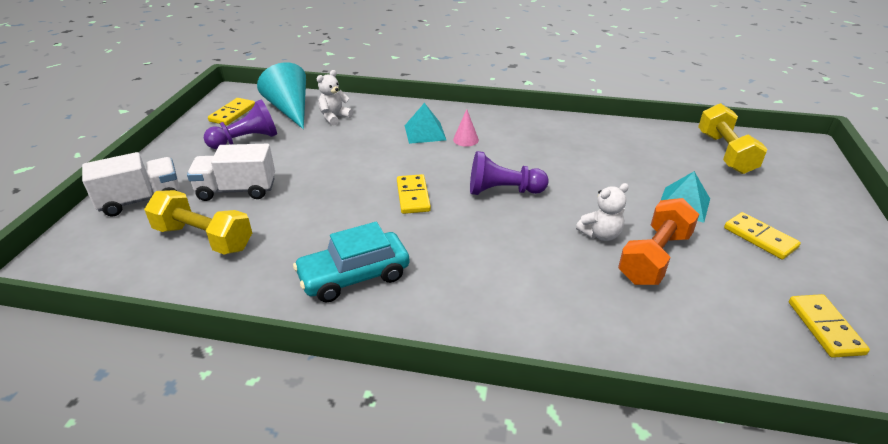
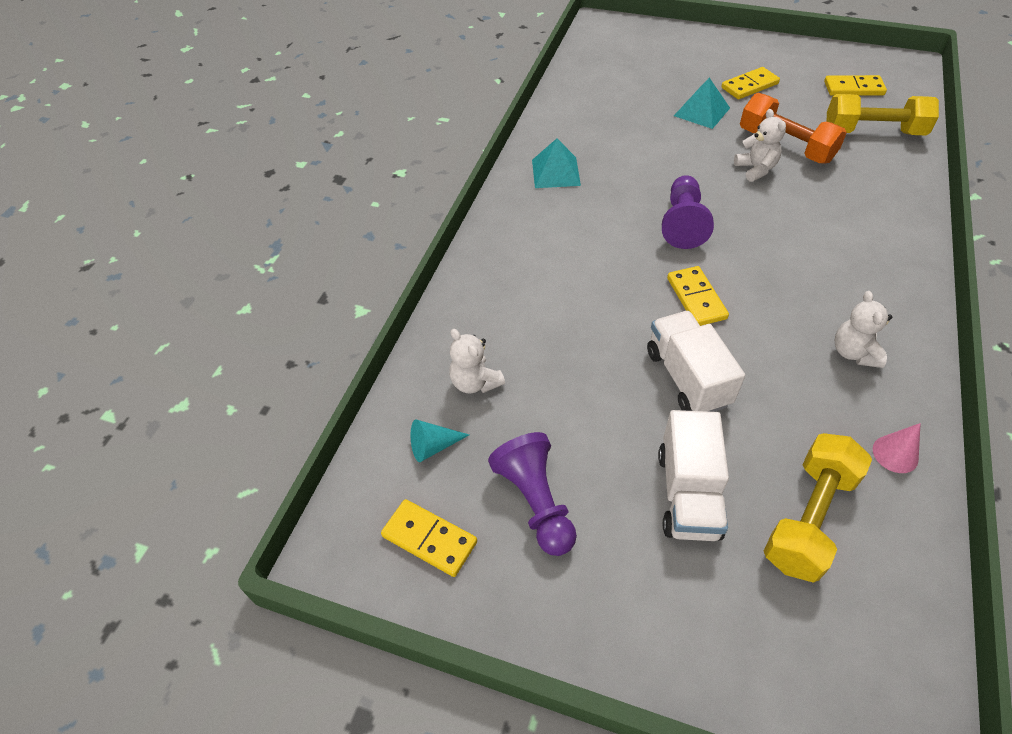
camera: 80 degrees left, 15 degrees up
white truck [82,152,179,217] -> white truck moved to [647,311,745,412]
turquoise cone [257,63,306,129] -> turquoise cone [411,420,469,462], size x0.48
turquoise car [293,222,410,303] -> white teddy bear [835,291,892,368]
yellow domino [397,174,431,214] -> yellow domino turned 75 degrees clockwise [667,266,729,326]
turquoise pyramid [405,103,446,144] -> turquoise pyramid moved to [532,139,581,188]
pink cone [453,109,479,147] -> pink cone moved to [873,423,921,473]
yellow dumbbell [698,103,767,174] -> yellow dumbbell moved to [827,94,939,136]

